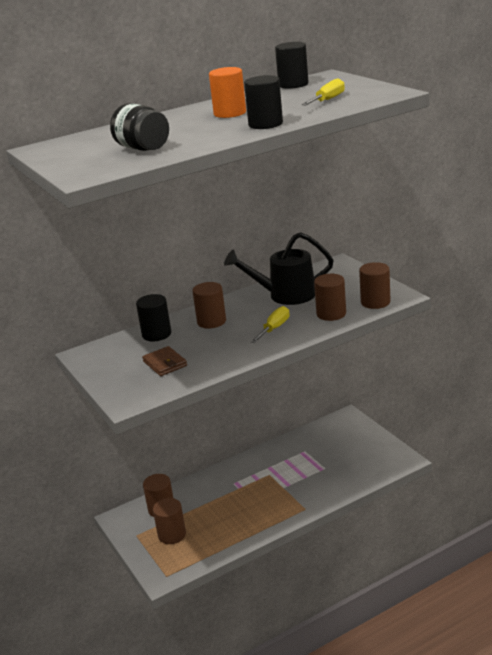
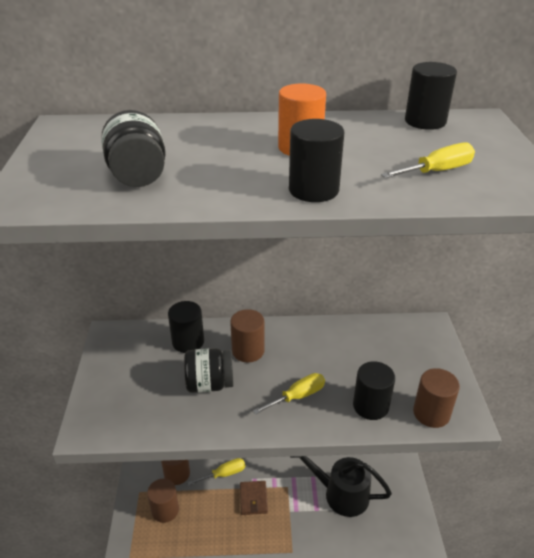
camera: 25 degrees right, 10 degrees up
brown wallet [142,346,187,376] -> brown wallet moved to [240,481,268,515]
black watering can [224,232,334,305] -> black watering can moved to [290,456,392,517]
brown cylinder [314,274,346,321] -> black cylinder [353,361,395,420]
none -> black jar [184,348,234,393]
none -> yellow screwdriver [187,458,245,486]

